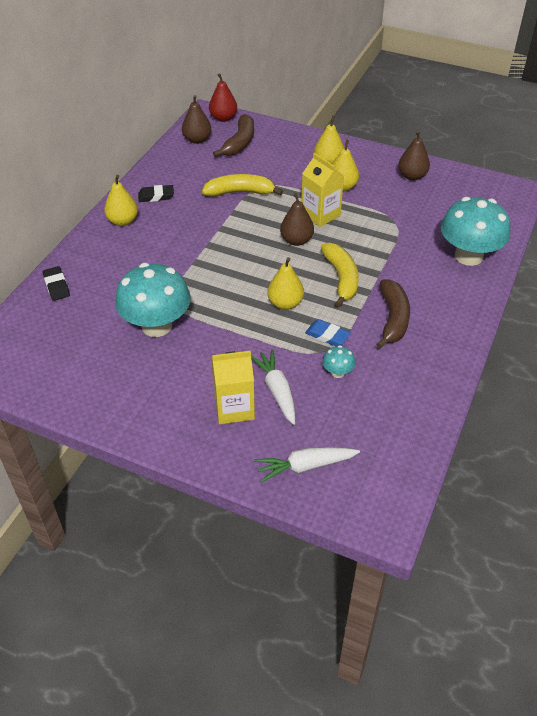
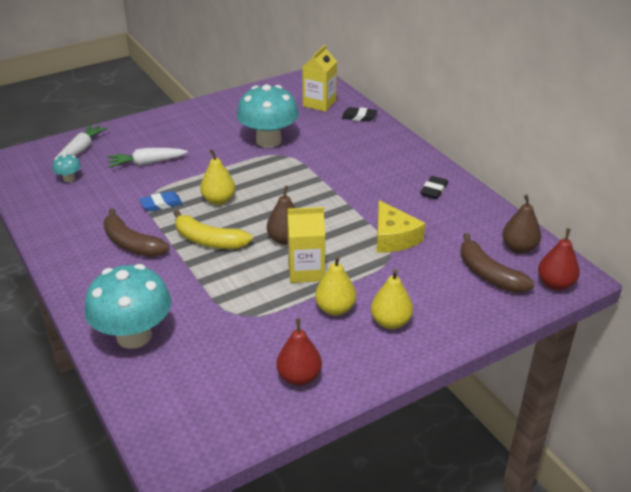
camera: 125 degrees right, 10 degrees down
yellow pear [104,175,138,226] -> none
yellow banana [202,174,283,197] -> yellow cheese [377,200,426,253]
yellow carton [211,351,255,424] -> yellow carton moved to [302,45,337,112]
white carrot [251,349,296,425] -> white carrot turned 150 degrees clockwise [107,148,188,168]
turquoise mushroom [322,345,356,378] -> turquoise mushroom moved to [52,154,81,182]
brown pear [398,131,430,180] -> red pear [276,318,322,386]

